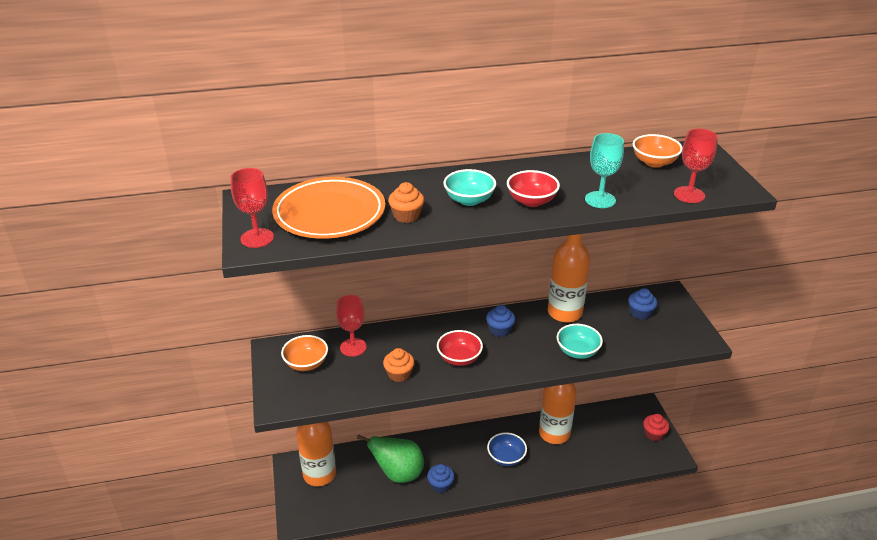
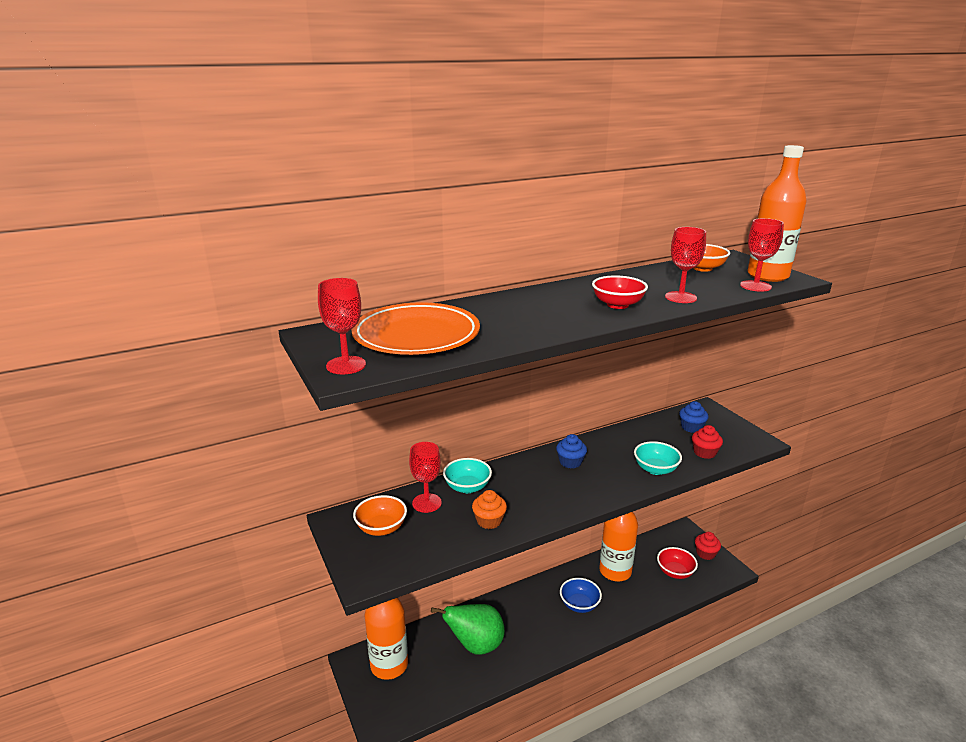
camera: 15 degrees left, 10 degrees down
orange cupcake [388,182,424,223] -> none
blue cupcake [427,464,455,493] -> none
red bowl [437,330,483,366] -> red bowl moved to [657,547,698,579]
turquoise bowl [444,169,496,206] -> turquoise bowl moved to [443,458,492,493]
orange bottle [548,234,590,323] -> orange bottle moved to [747,145,806,282]
turquoise goblet [585,133,624,208] -> red goblet [665,227,706,303]
none -> red cupcake [692,425,723,459]

